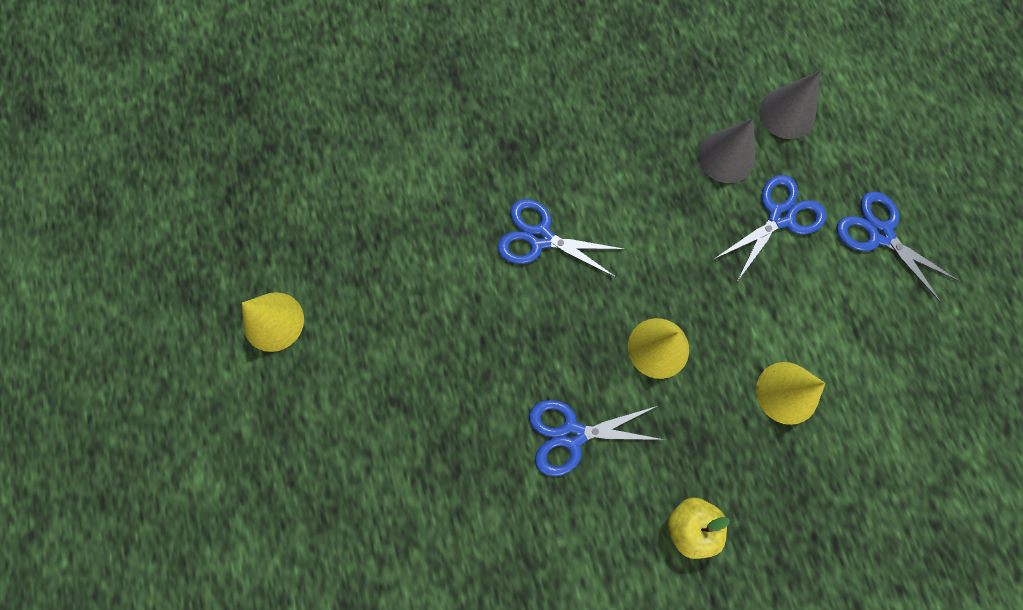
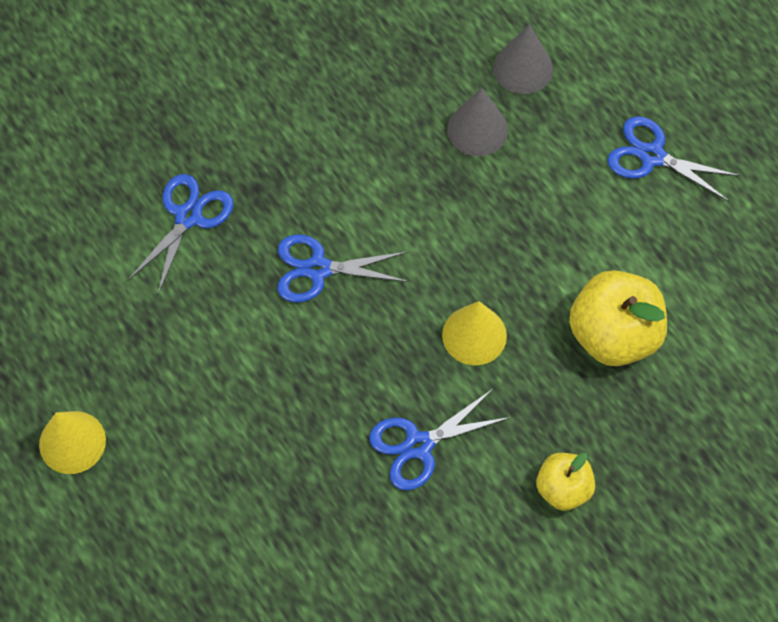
camera: 20 degrees left, 10 degrees down
blue scissors [714,175,826,281] -> blue scissors moved to [128,174,234,294]
yellow cone [756,362,825,425] -> yellow apple [569,270,667,366]

